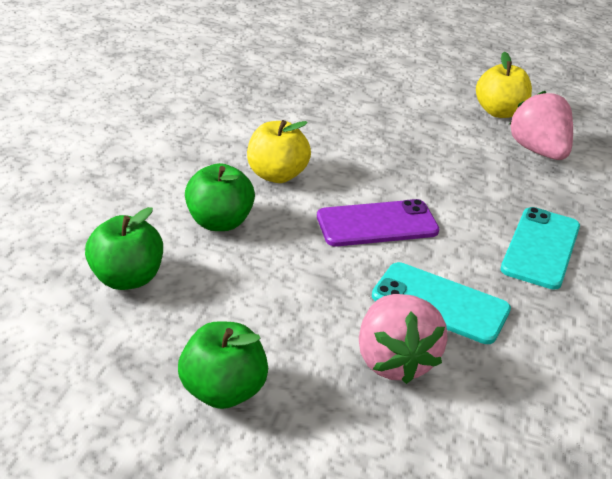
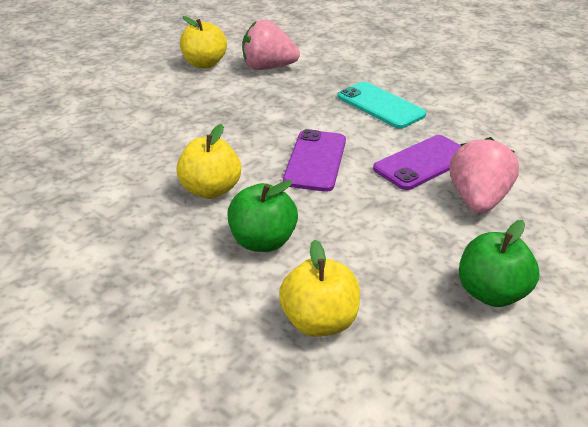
camera: 65 degrees left, 0 degrees up
green apple [85,207,163,290] -> yellow apple [279,240,360,337]
pink strawberry [359,294,447,384] -> pink strawberry turned 90 degrees counterclockwise [450,137,519,214]
turquoise phone [372,262,511,344] -> purple phone [373,135,461,190]

